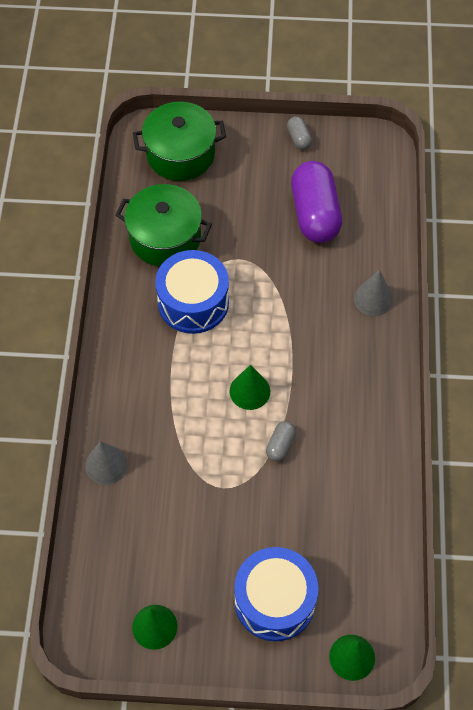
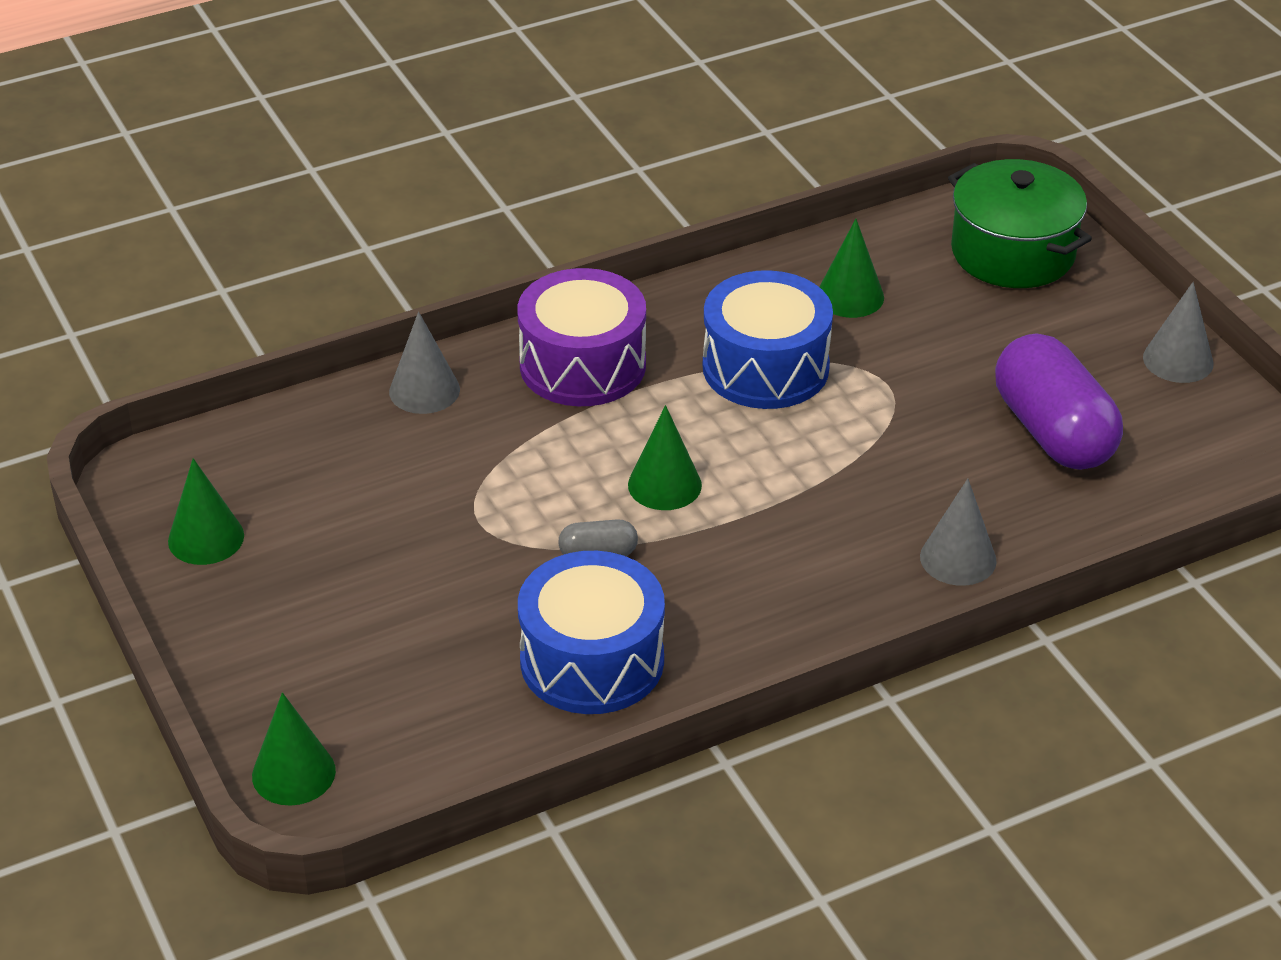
camera: 60 degrees right, 20 degrees down
green pot [115,184,212,267] -> green cone [819,219,884,318]
blue drum [234,547,319,641] -> blue drum moved to [518,551,665,714]
grey capsule [287,116,312,150] -> grey cone [1143,282,1214,383]
purple capsule [291,161,342,243] -> purple capsule turned 75 degrees counterclockwise [995,333,1123,470]
none -> purple drum [517,268,646,406]

